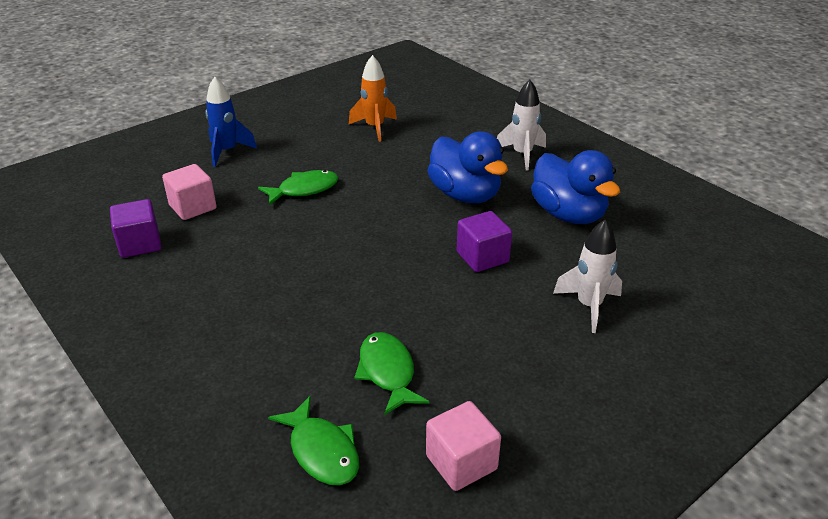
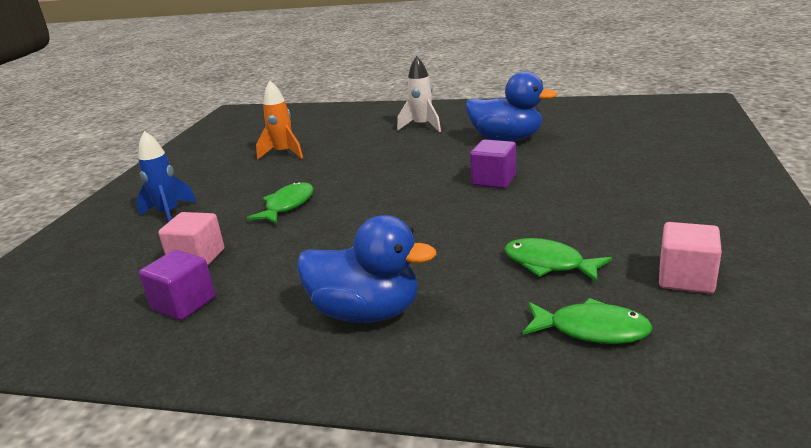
camera: 35 degrees left, 10 degrees down
blue duck [427,131,508,203] -> blue duck moved to [297,215,436,323]
white rocket [553,220,622,333] -> none

